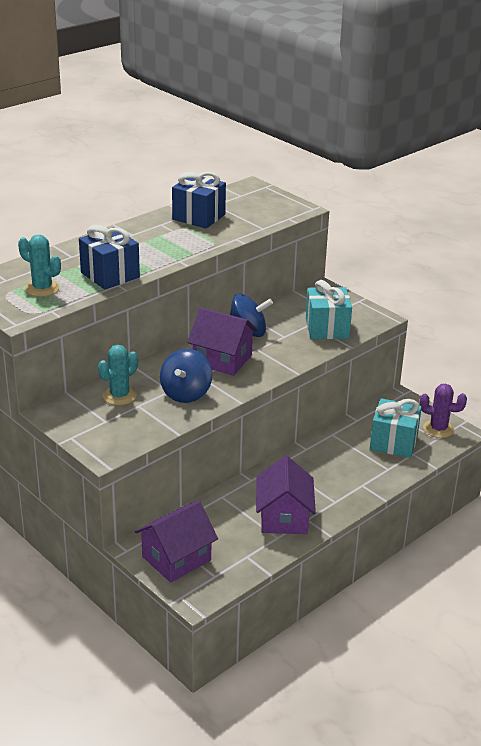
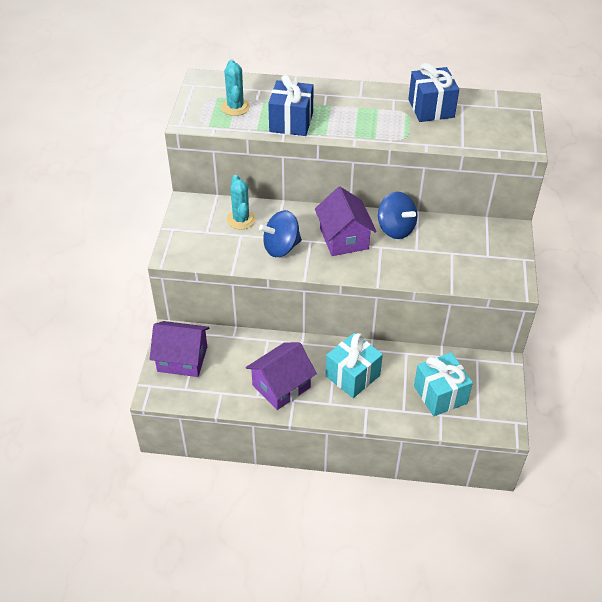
camera: 50 degrees right, 15 degrees up
turquoise cactus [98,345,138,405] -> turquoise cactus turned 75 degrees clockwise [227,175,256,230]
turquoise gift [306,280,352,339] -> turquoise gift moved to [326,333,383,398]
purple cactus [419,384,467,438] -> none

